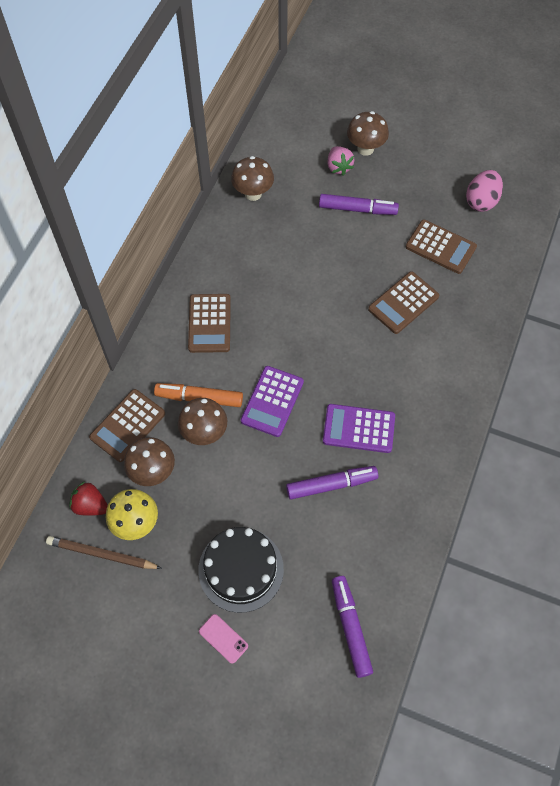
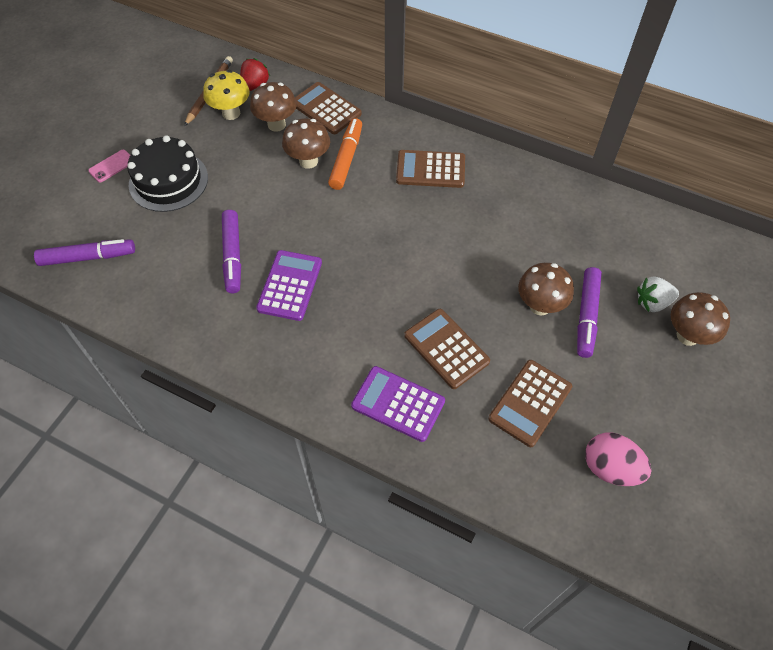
camera: 95 degrees right, 5 degrees down
brown mushroom [231,156,274,201] -> brown mushroom moved to [518,263,574,316]
purple calculator [241,366,304,437] -> purple calculator moved to [351,366,445,442]
pink strawberry [327,146,354,175] -> white strawberry [637,277,679,312]

